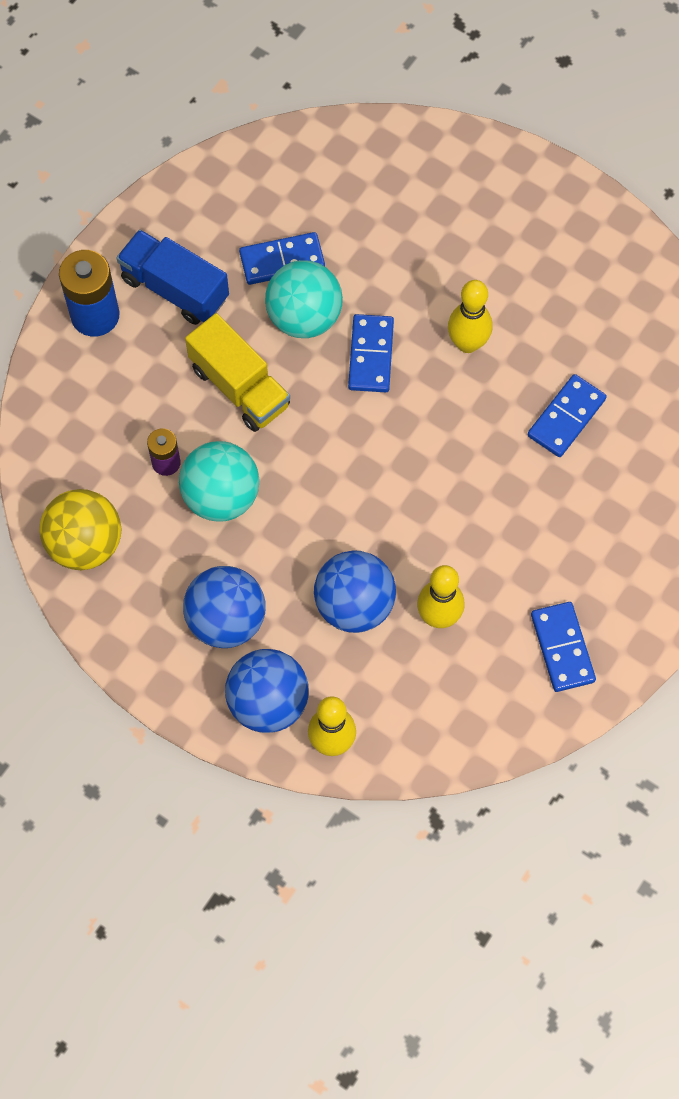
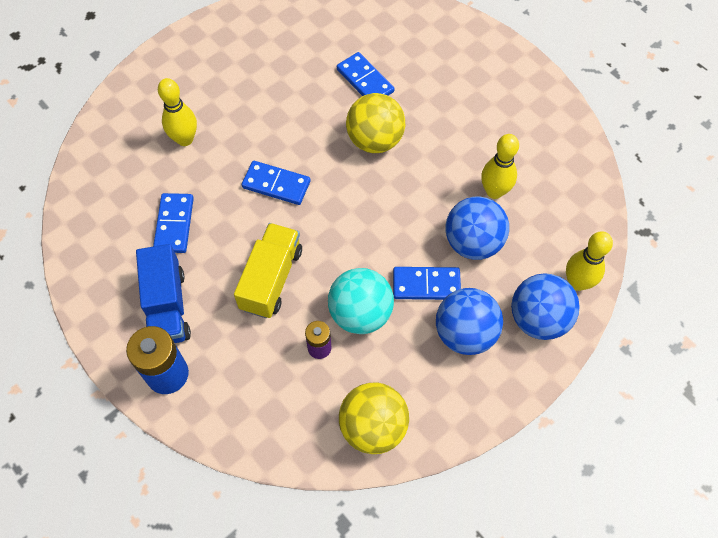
camera: 75 degrees left, 5 degrees down
blue truck [117,229,229,325] -> blue truck turned 60 degrees counterclockwise [136,244,191,343]
yellow truck [185,313,290,432] -> yellow truck turned 45 degrees counterclockwise [234,223,302,318]
turquoise ball [265,260,343,338] -> none
yellow bowling pin [448,280,493,353] -> yellow bowling pin moved to [158,78,197,146]
blue domino [531,602,596,692] -> blue domino moved to [393,267,461,300]
none -> yellow ball [346,93,405,153]

